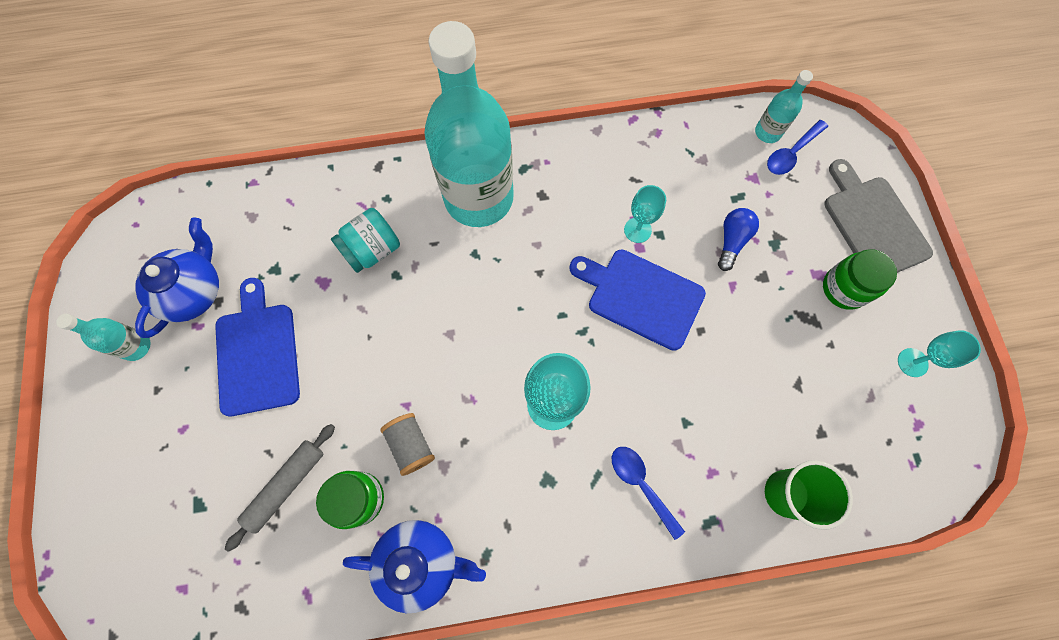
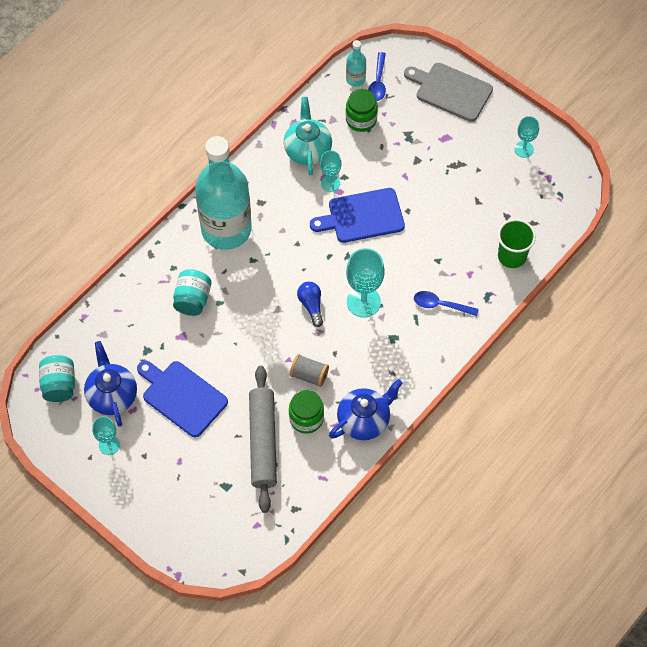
camera: 40 degrees left, 10 degrees down
turquoise bottle [56,314,151,361] -> turquoise goblet [92,416,120,455]
grey rolling pin [225,424,335,552] -> grey rolling pin [249,366,277,513], size x1.57
blue light bulb [718,208,759,271] -> blue light bulb moved to [297,282,323,327]
green jar [823,249,897,310] -> green jar moved to [346,89,378,132]
none -> turquoise jar [39,355,75,402]
none -> turquoise teapot [284,97,332,175]

